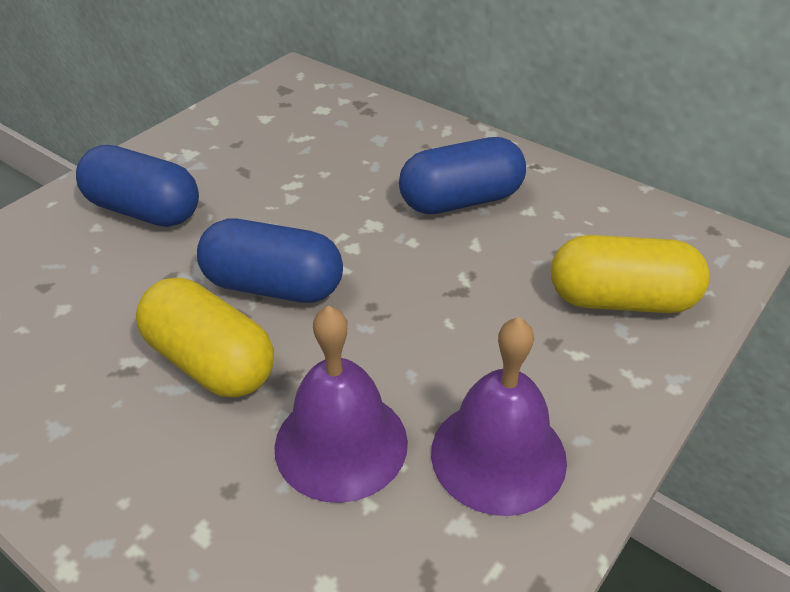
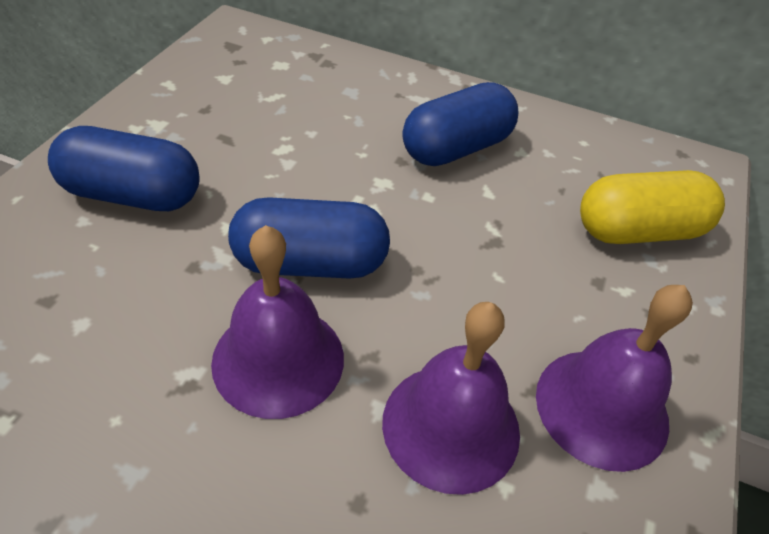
camera: 20 degrees left, 5 degrees up
yellow capsule [136,278,274,397] -> purple bell [211,225,344,419]

